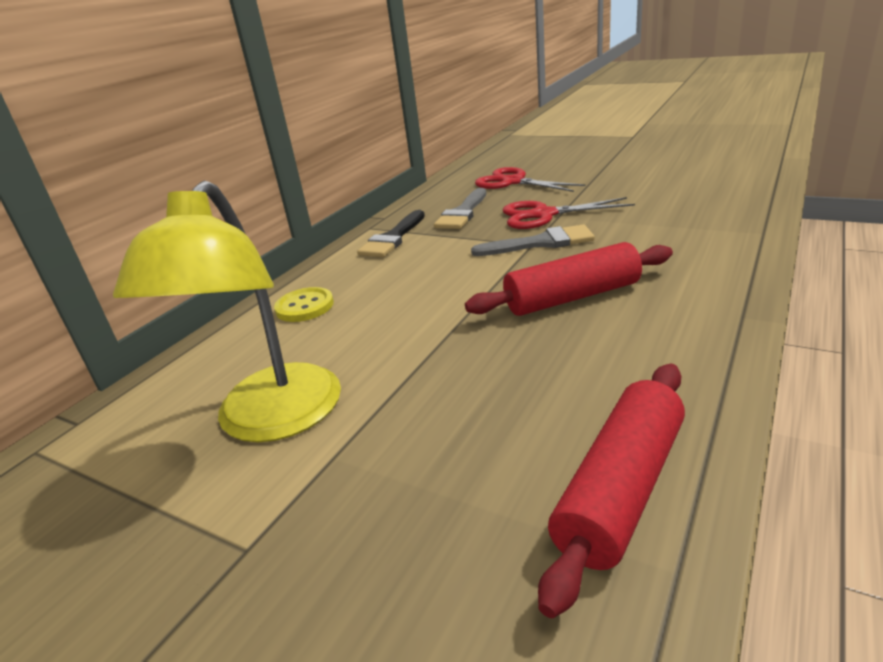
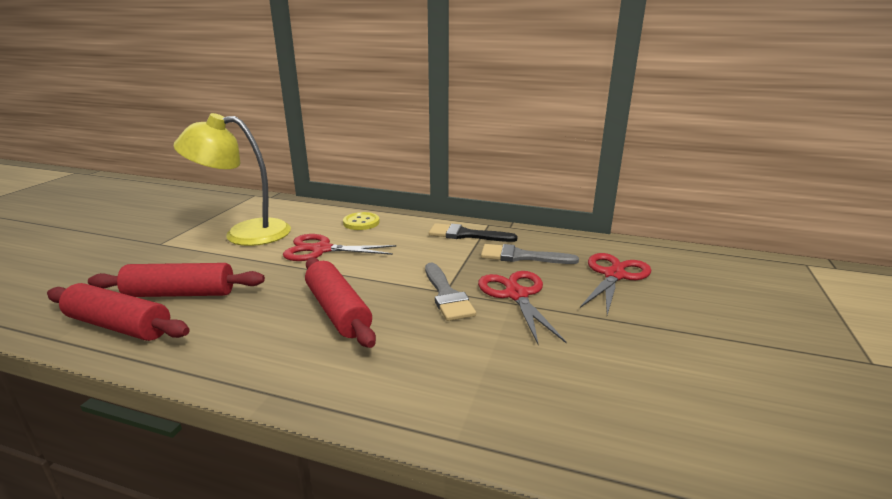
camera: 75 degrees right, 5 degrees down
none -> red rolling pin [88,263,265,297]
none -> red scissors [283,234,396,261]

